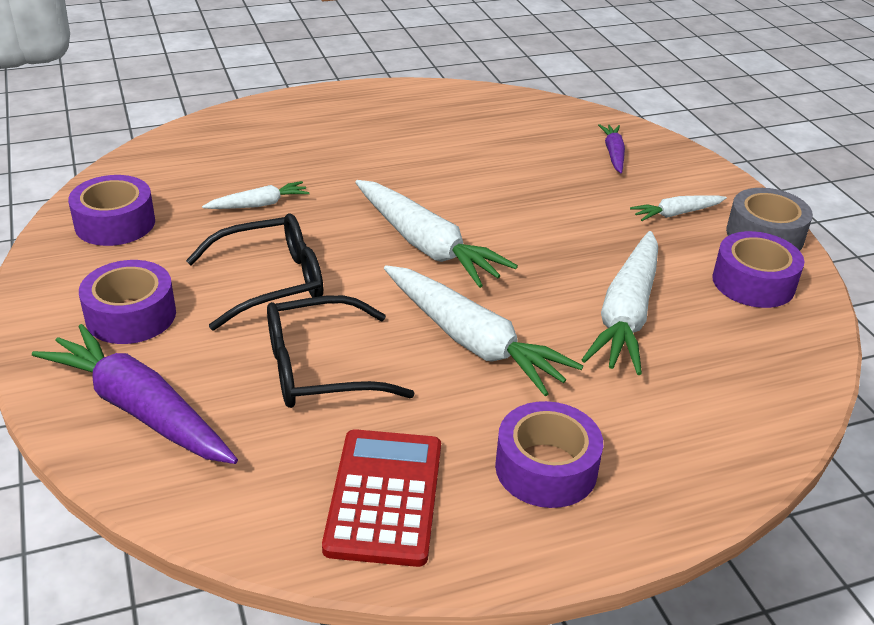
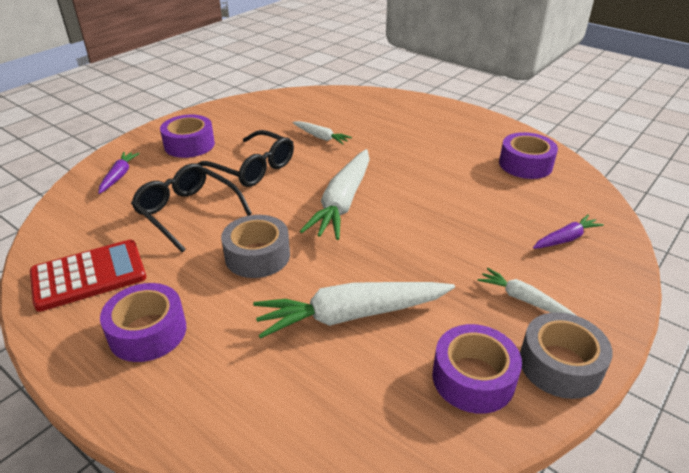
camera: 60 degrees right, 0 degrees up
purple carrot [32,324,238,464] -> purple carrot [98,152,140,194], size x0.51
purple tape [68,175,155,246] -> purple tape moved to [499,132,558,179]
white carrot [384,265,583,396] -> grey tape [221,215,290,278]

